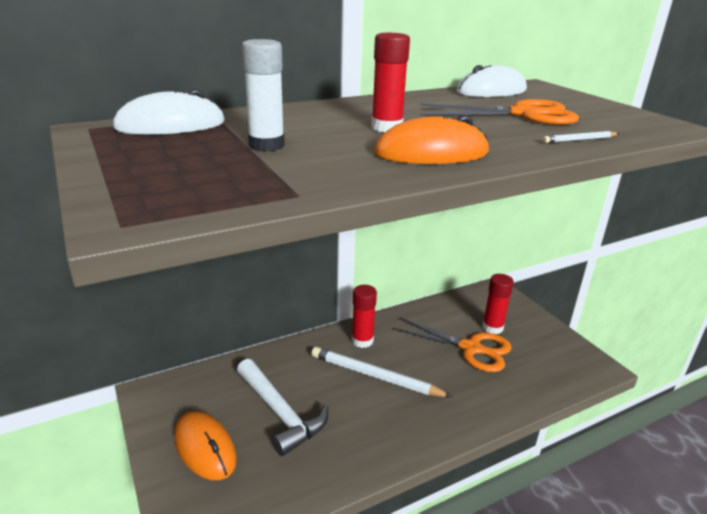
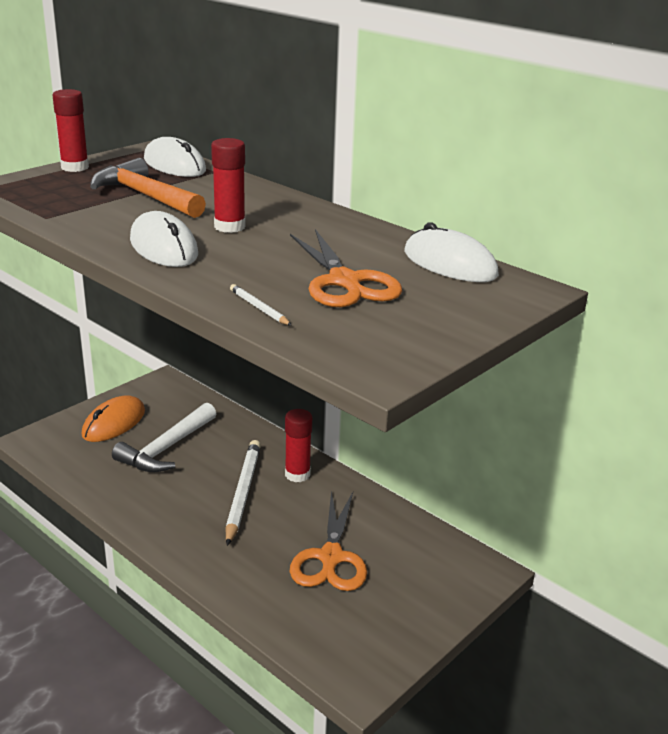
camera: 70 degrees right, 0 degrees up
white glue stick [242,39,285,151] -> orange hammer [90,158,206,218]
orange mouse [375,115,489,164] -> white mouse [130,211,198,267]
red glue stick [482,274,514,334] -> red glue stick moved to [53,89,89,172]

